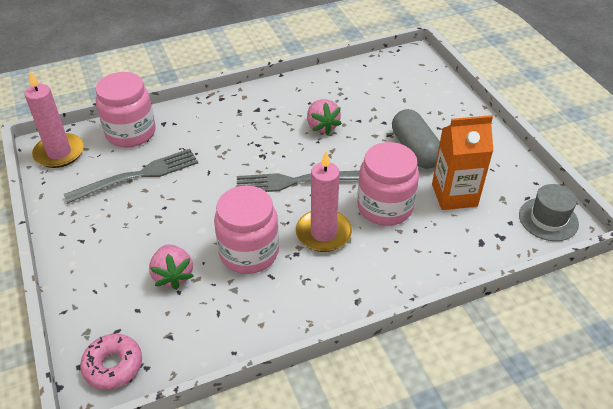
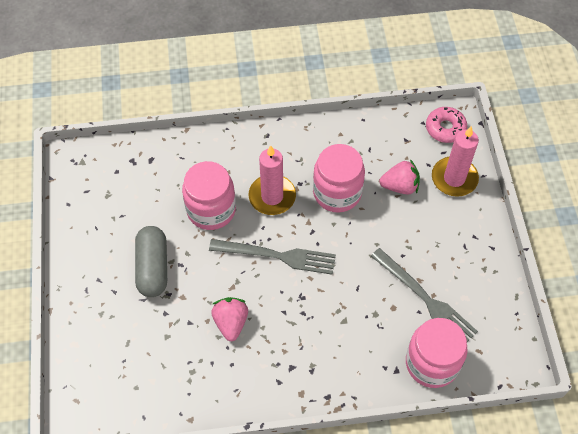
camera: 165 degrees left, 15 degrees up
pink candle [25,71,84,168] -> pink candle moved to [432,126,479,197]
grey fork [64,149,198,204] -> grey fork turned 120 degrees counterclockwise [371,248,478,342]
pink strawberry [149,244,194,290] -> pink strawberry turned 90 degrees clockwise [379,159,420,194]
orange carton [432,115,493,210] -> none
grey hat [519,184,579,241] -> none

